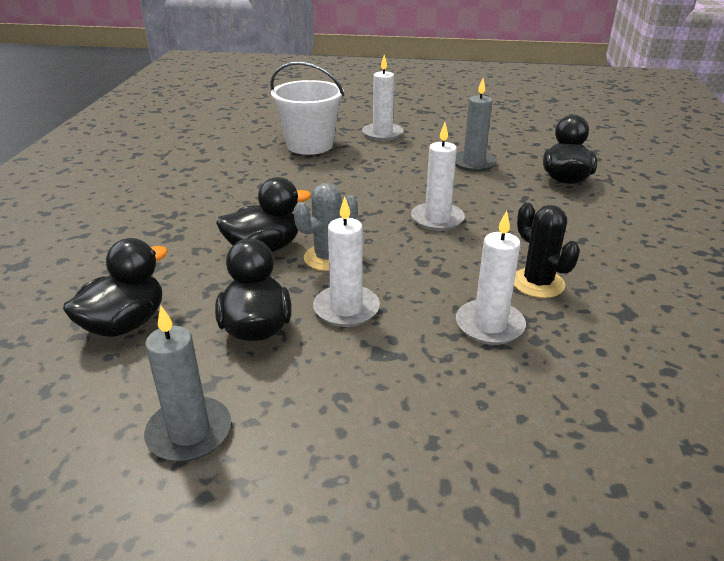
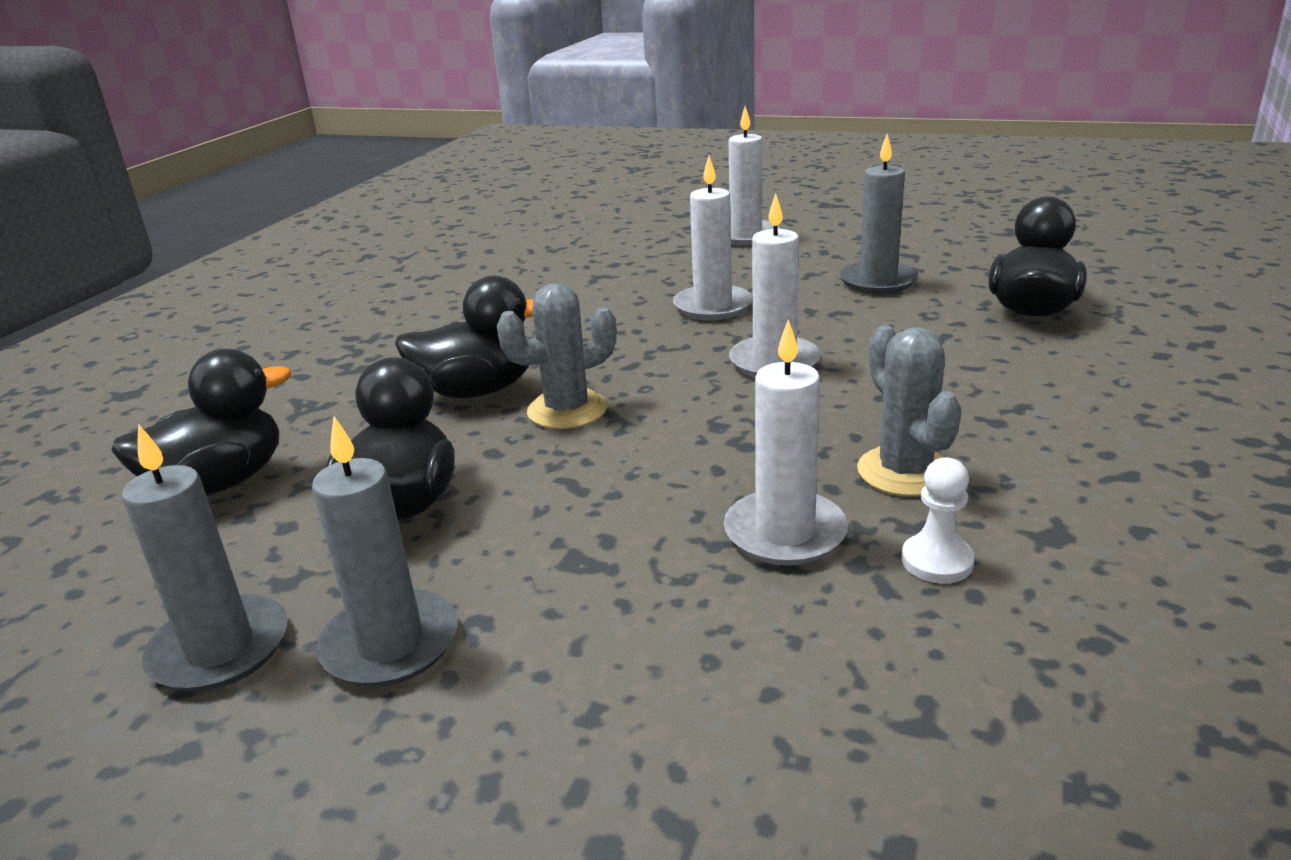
camera: 15 degrees right, 5 degrees down
white bucket [270,61,344,155] -> none
white candle [313,196,380,327] -> white candle moved to [673,156,753,320]
black cactus [514,203,580,298] -> grey cactus [857,325,962,496]
none -> grey candle [312,417,458,687]
none -> white pawn [902,458,975,583]

